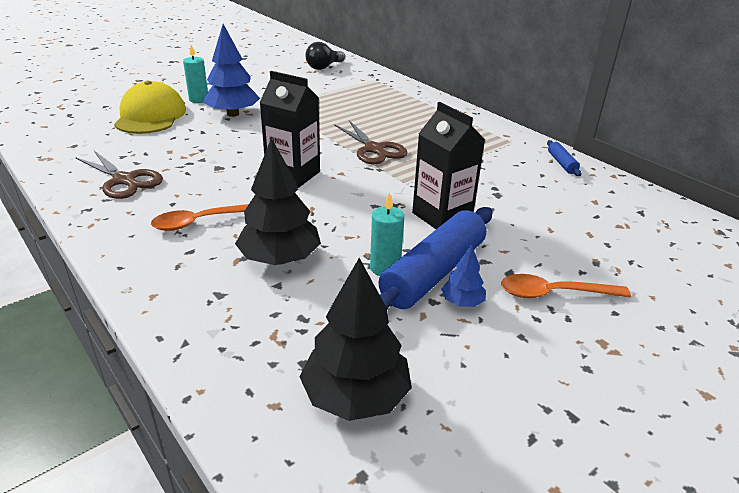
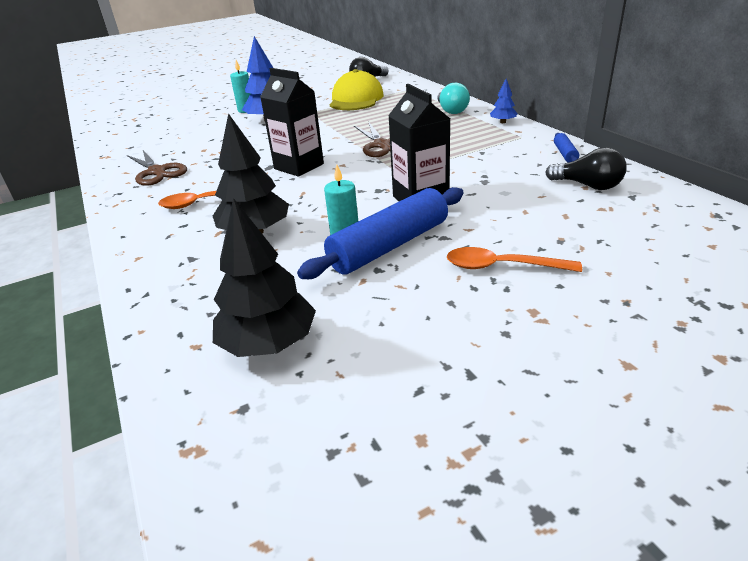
camera: 15 degrees right, 0 degrees up
yellow cap [114,81,186,134] -> yellow cap moved to [330,69,384,110]
blue tree [441,244,486,307] -> blue tree moved to [490,79,518,123]
none -> turquoise light bulb [437,83,470,114]
none -> black light bulb [545,147,627,190]

